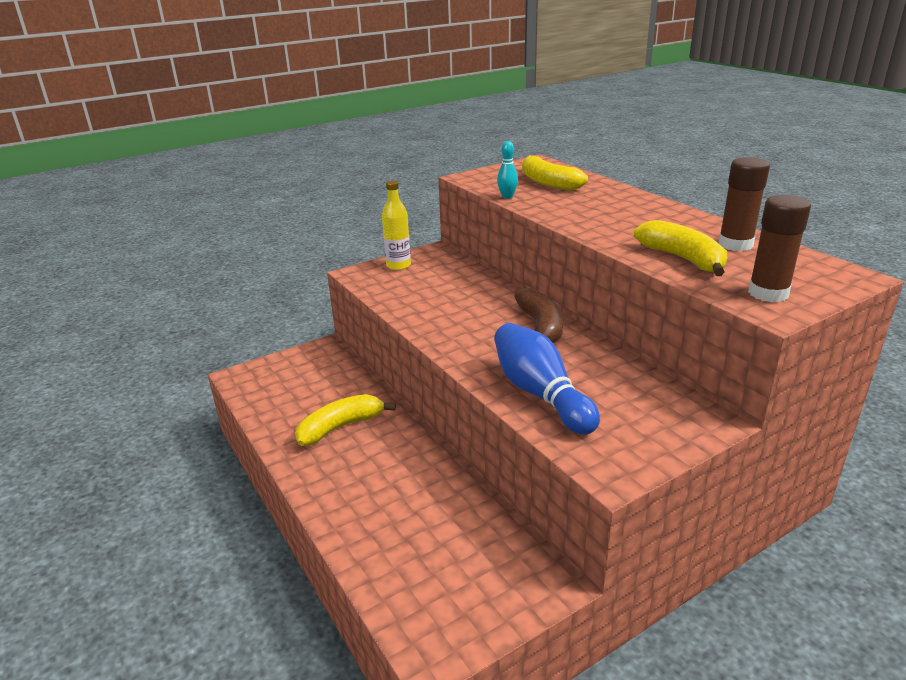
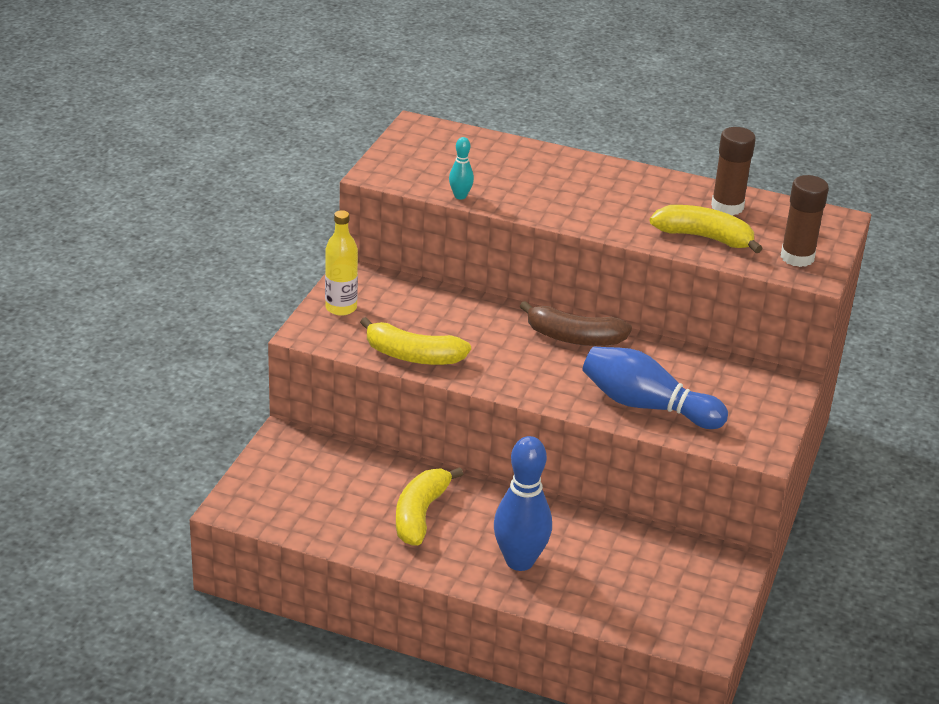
camera: 40 degrees left, 5 degrees up
brown banana [514,288,563,343] -> brown banana turned 150 degrees clockwise [520,301,632,346]
yellow banana [522,155,588,190] -> yellow banana moved to [360,317,471,365]
none -> blue bowling pin [494,436,552,571]

